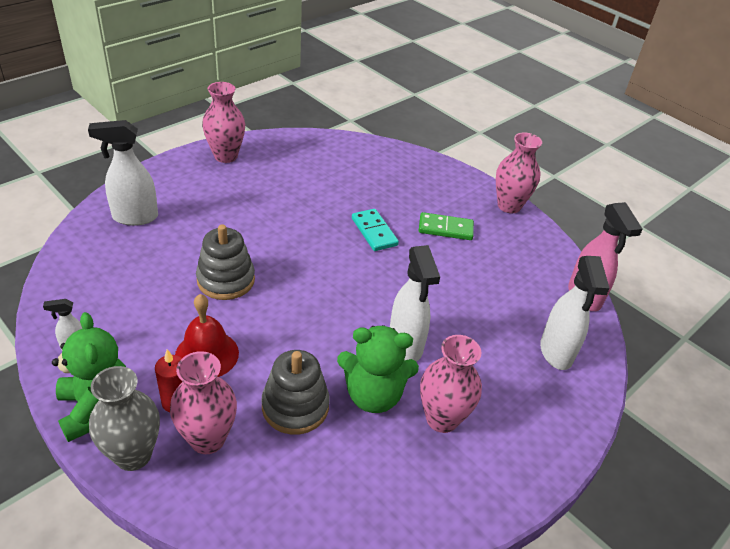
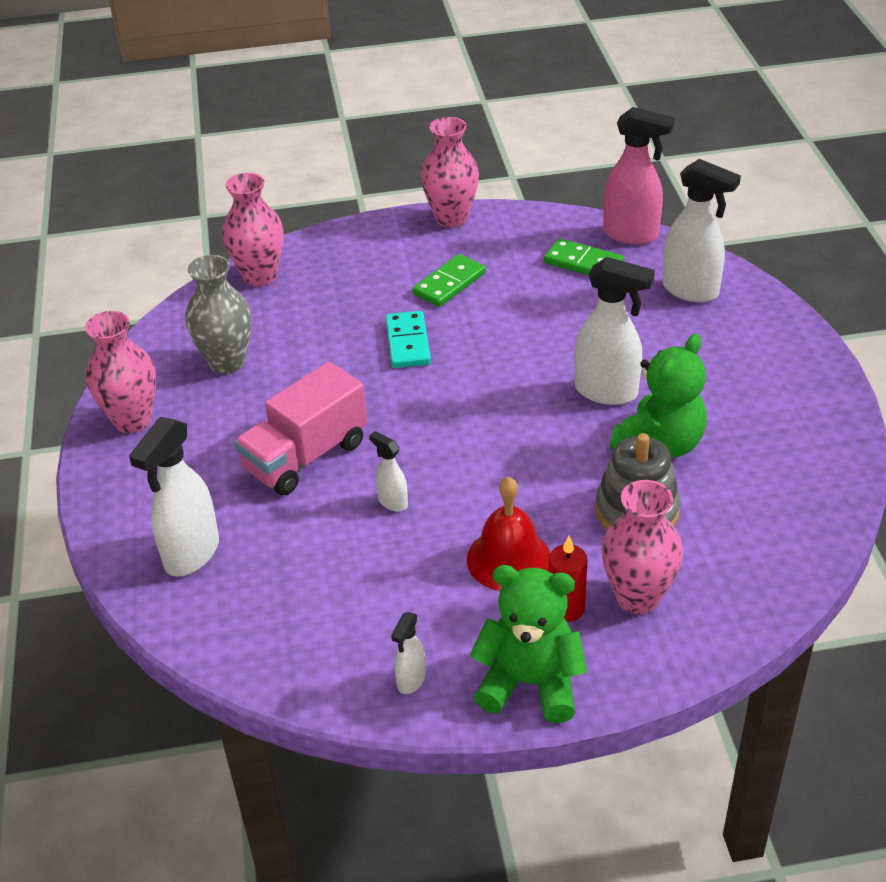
camera: 50 degrees left, 0 degrees up
grey vase [89,366,160,471] -> grey vase moved to [185,255,252,374]
grey stacking toy [196,224,255,300] -> white spray bottle [369,431,408,512]
turquoise domino [352,209,399,251] -> turquoise domino turned 75 degrees clockwise [386,311,431,368]
pink vase [420,335,482,433] -> pink vase moved to [222,173,284,287]
none -> pink truck [234,362,367,495]
none -> green domino [544,238,624,275]

